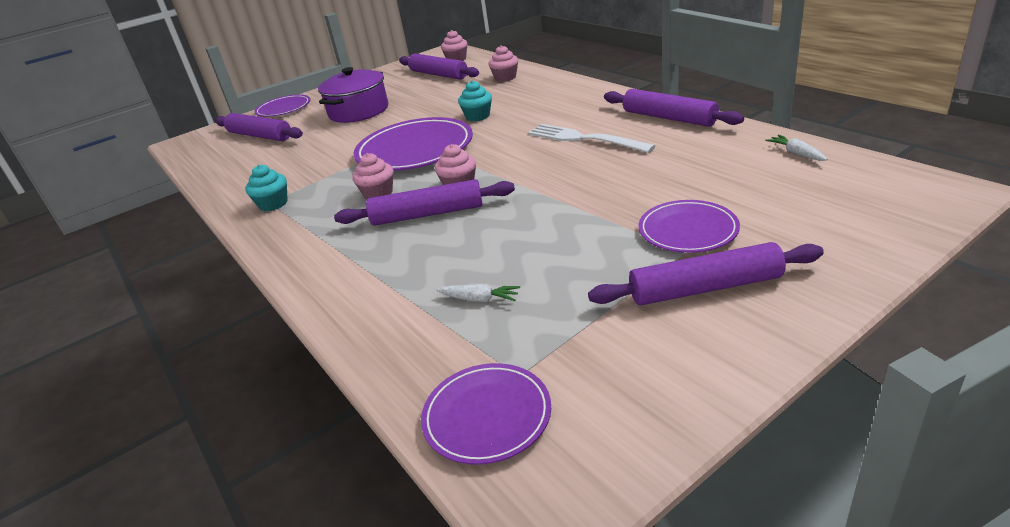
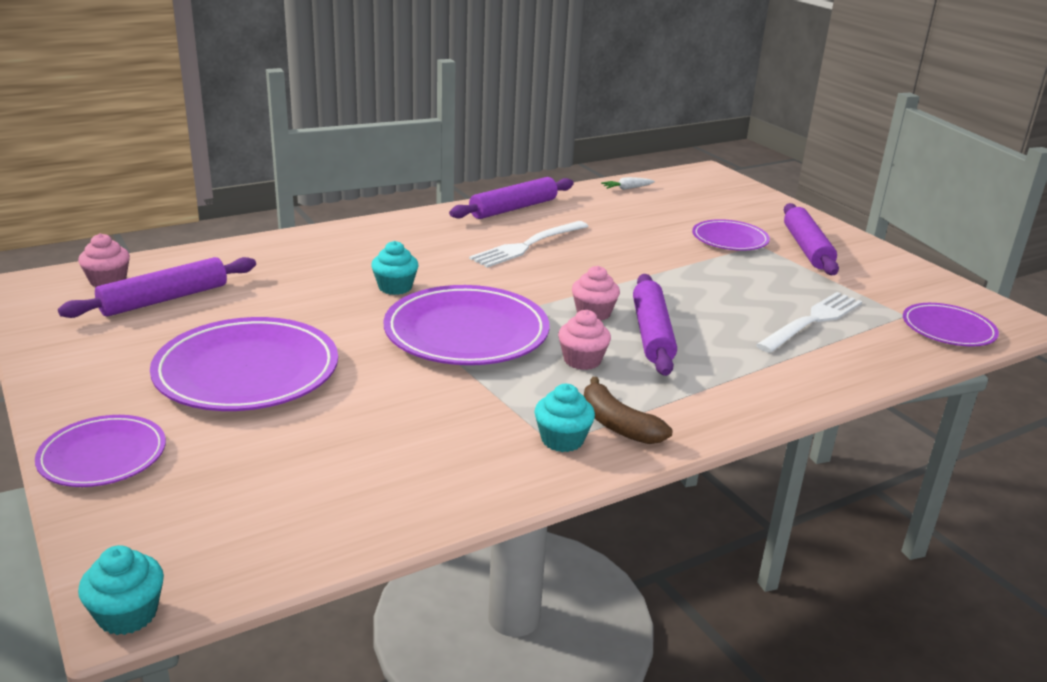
camera: 90 degrees left, 5 degrees down
purple rolling pin [215,113,303,141] -> none
purple pot [318,67,388,123] -> purple plate [150,317,338,411]
white carrot [436,284,520,302] -> white fork [756,292,862,353]
pink cupcake [488,45,518,82] -> none
none -> turquoise cupcake [78,545,164,635]
none -> brown banana [584,377,672,444]

